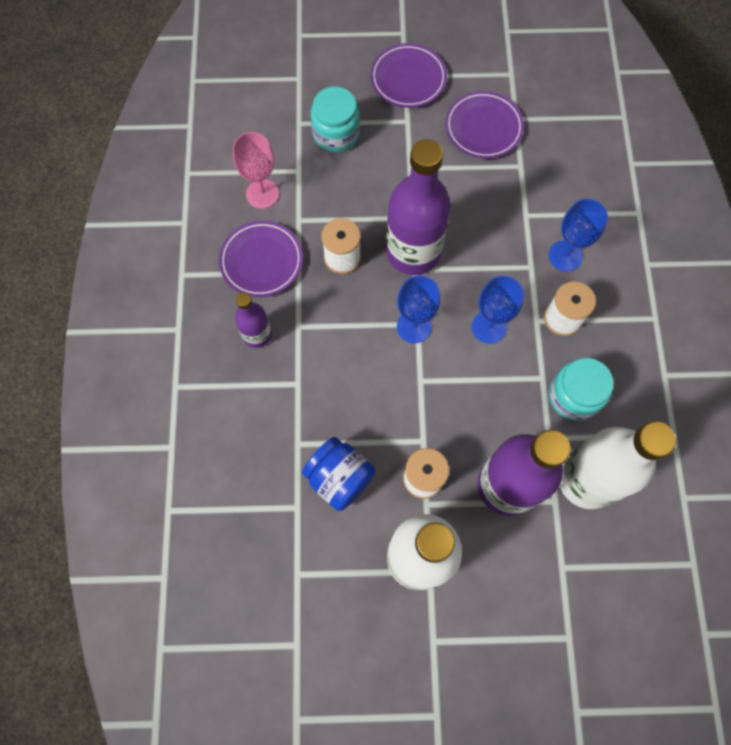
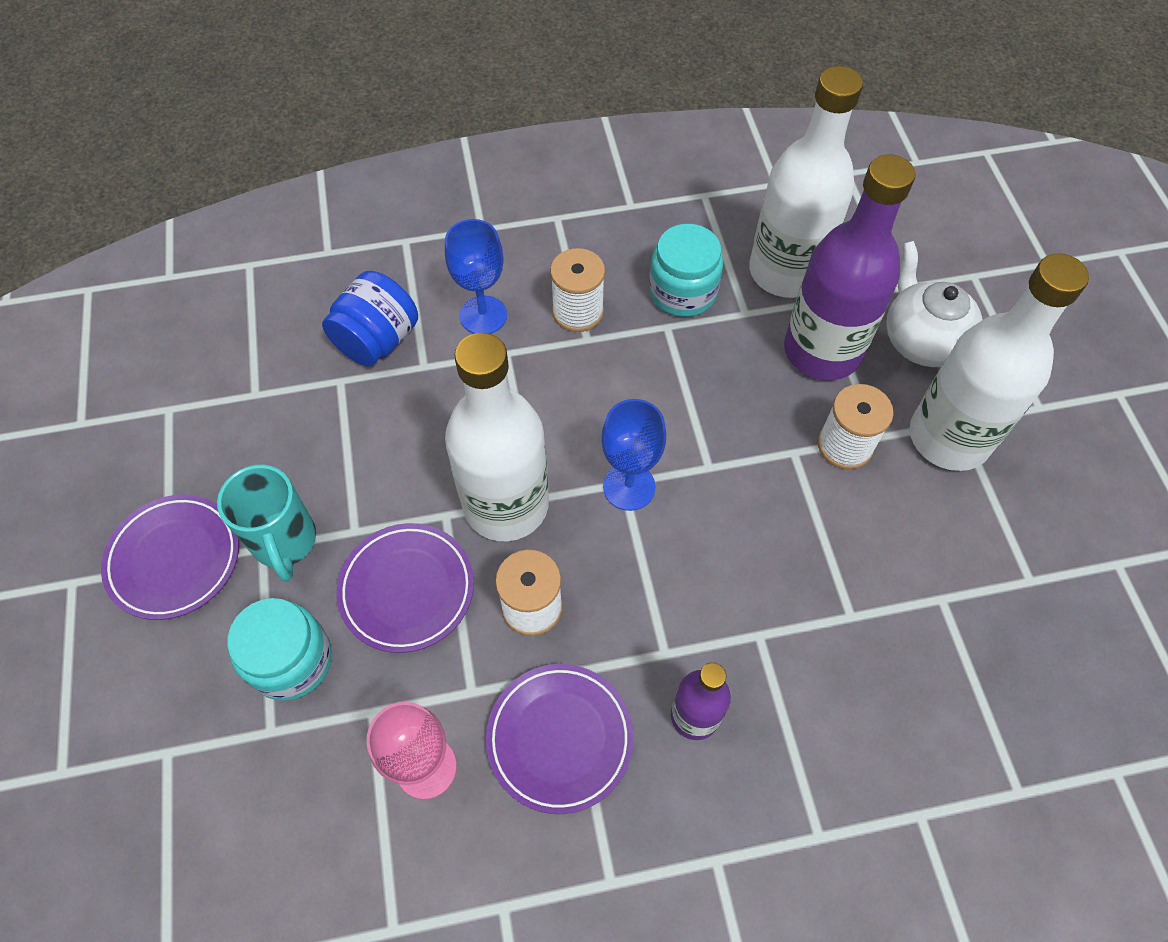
camera: 100 degrees left, 10 degrees down
blue jar [302,437,376,511] -> blue jar moved to [322,271,418,367]
purple bottle [386,139,451,275] -> white bottle [445,333,549,541]
purple plate [445,91,524,159] -> purple plate moved to [336,523,474,653]
blue goblet [472,276,524,344] -> none
none -> turquoise mug [217,465,316,582]
none -> white teapot [886,241,983,367]

